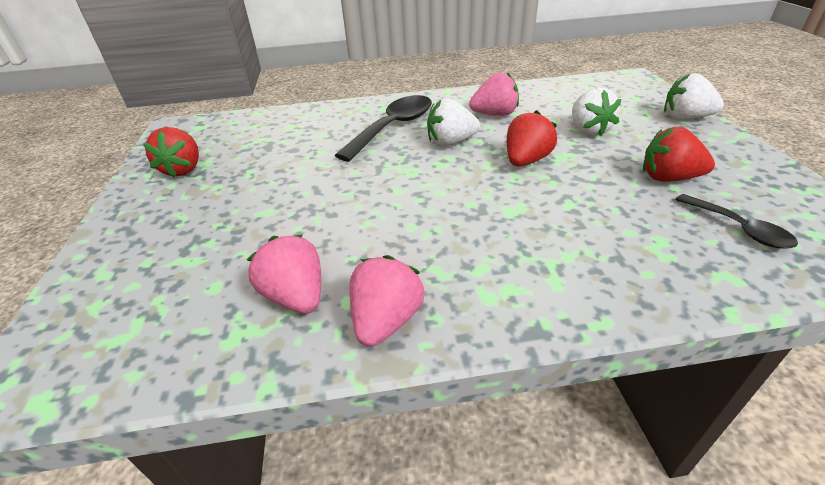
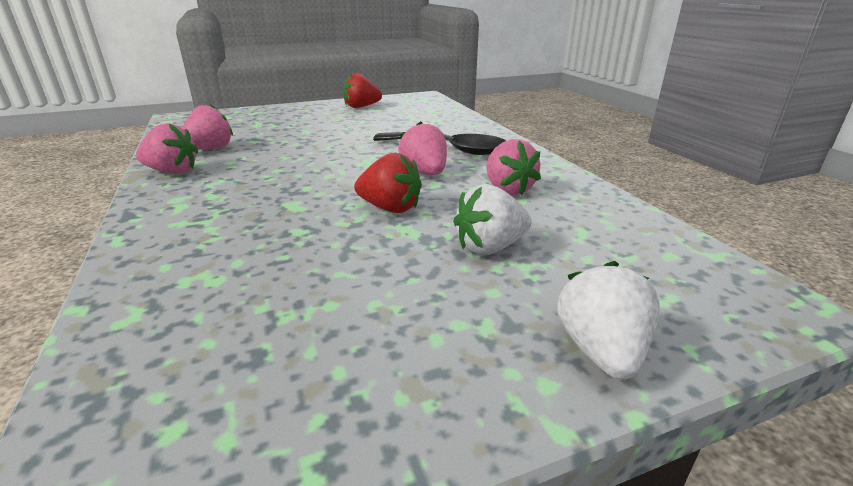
camera: 75 degrees right, 10 degrees down
white strawberry [427,98,480,146] -> pink strawberry [398,121,447,175]
red strawberry [643,127,715,182] -> none
black spoon [675,194,798,249] -> none

